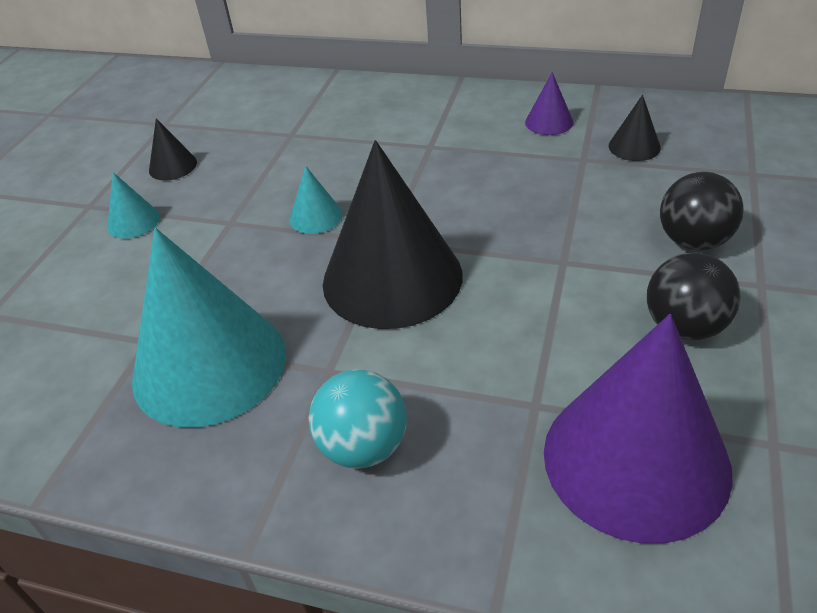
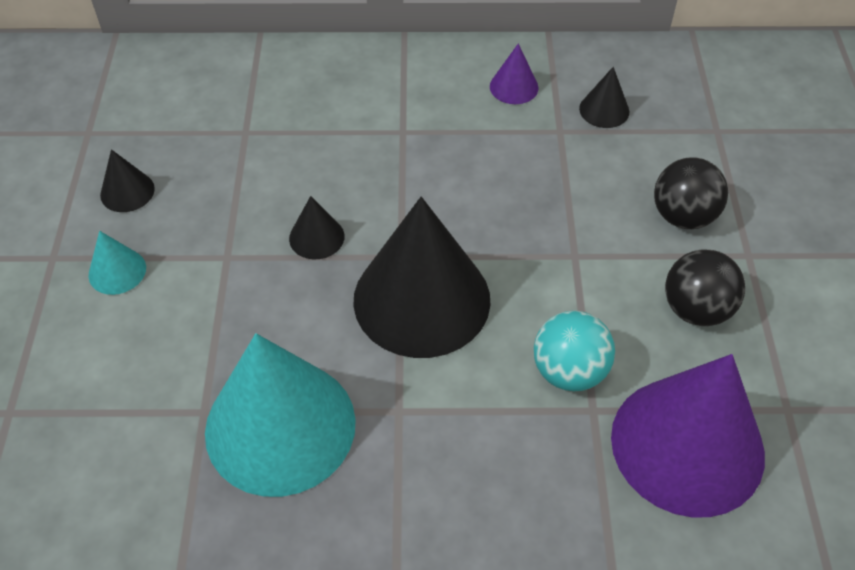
camera: 20 degrees left, 10 degrees up
turquoise cone [289,166,343,234] -> black cone [289,196,345,259]
turquoise ball [309,370,407,469] -> turquoise ball moved to [534,311,615,391]

